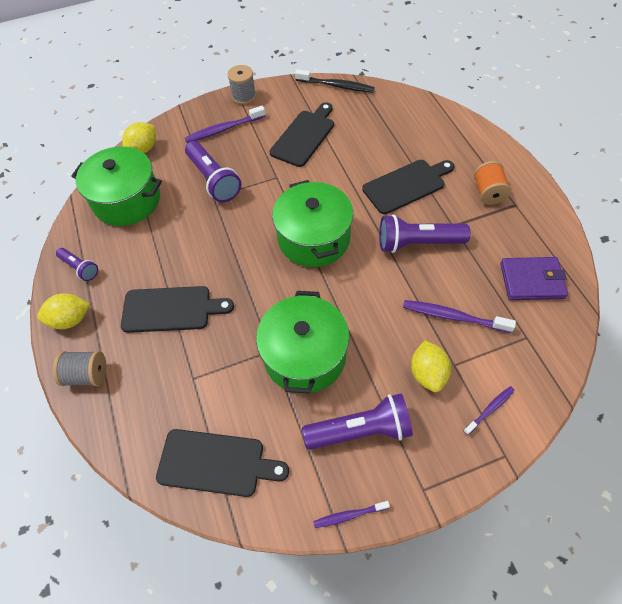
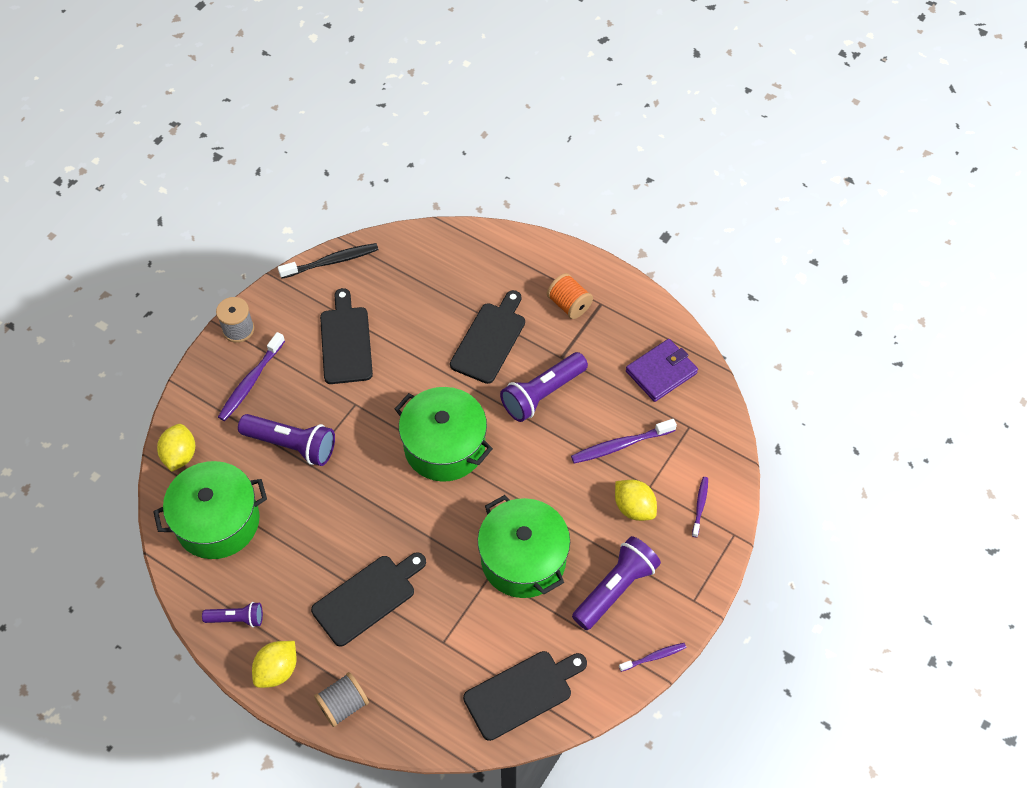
camera: 40 degrees left, 0 degrees up
purple toothbrush [313,501,390,528] -> purple toothbrush turned 150 degrees counterclockwise [619,643,686,672]

